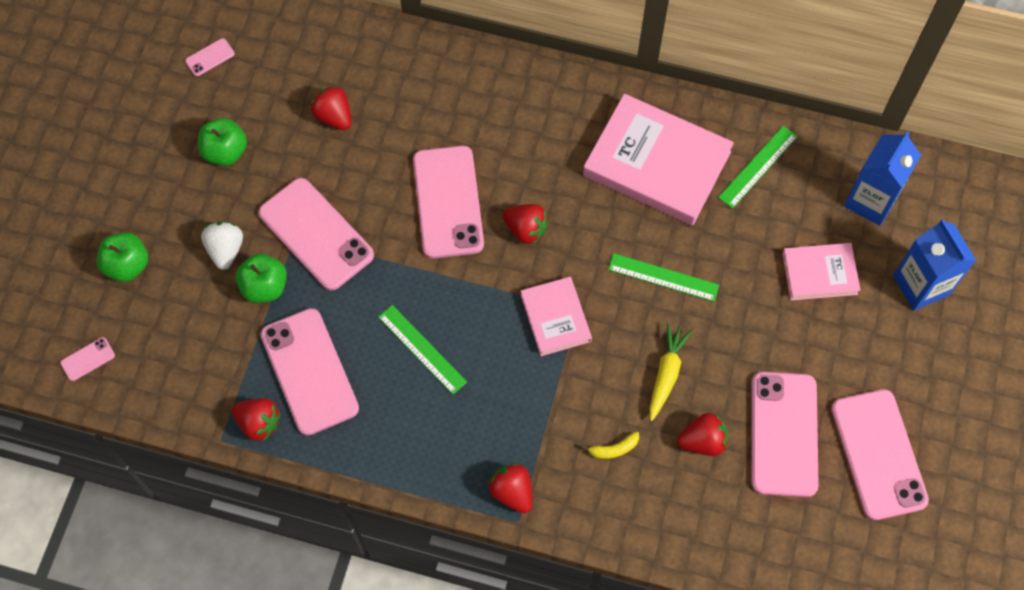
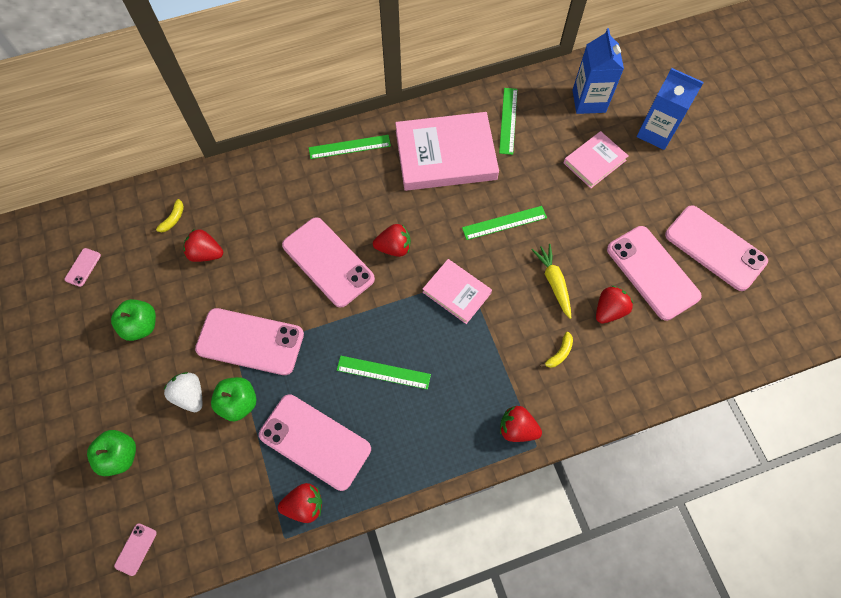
camera: 35 degrees left, 0 degrees up
none -> yellow banana [151,199,184,233]
none -> green ruler [309,135,391,159]

